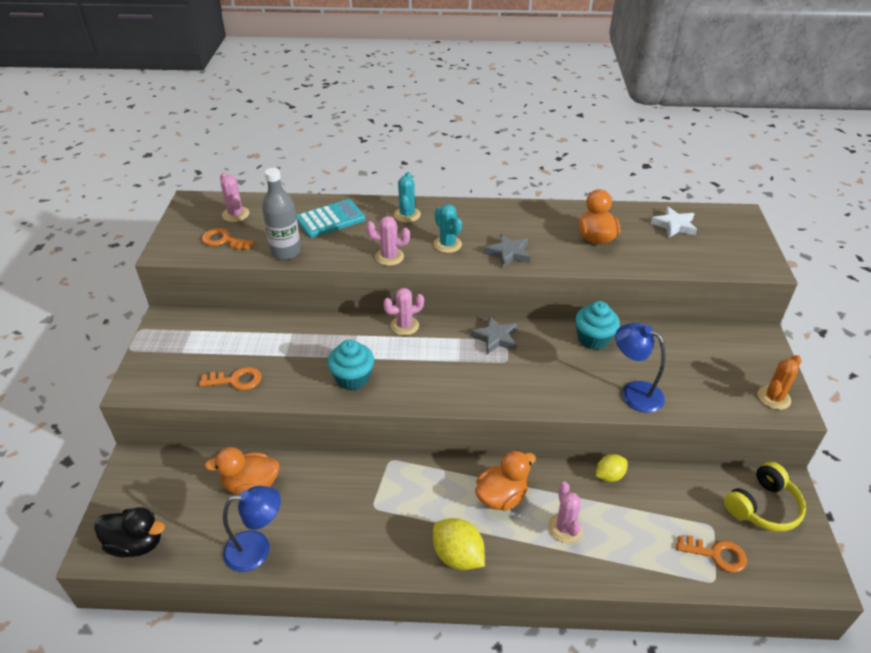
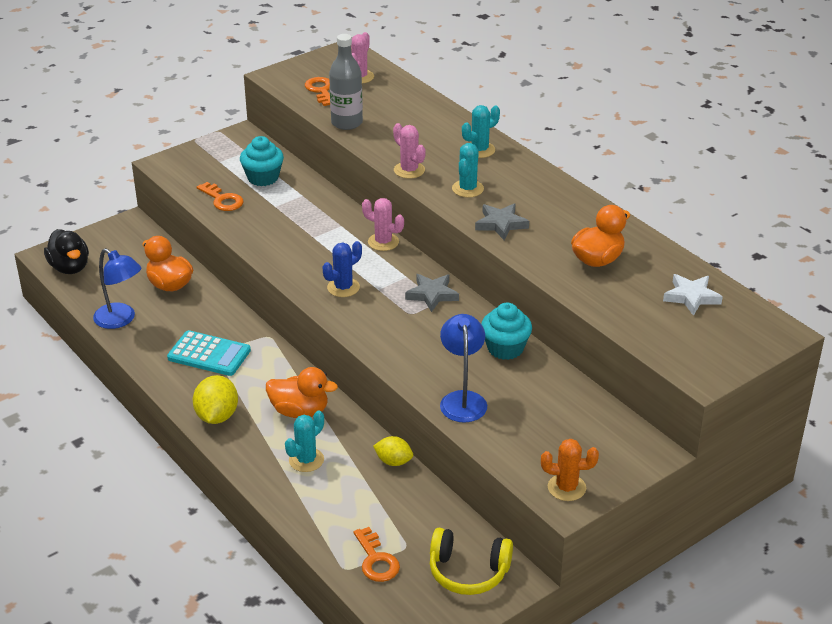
camera: 50 degrees right, 5 degrees down
turquoise calculator [296,199,365,238] -> turquoise calculator moved to [167,330,251,376]
turquoise cupcake [327,340,374,390] -> turquoise cupcake moved to [240,136,284,186]
pink cactus [548,482,582,543] -> turquoise cactus [285,411,324,472]
none -> blue cactus [322,241,362,297]

